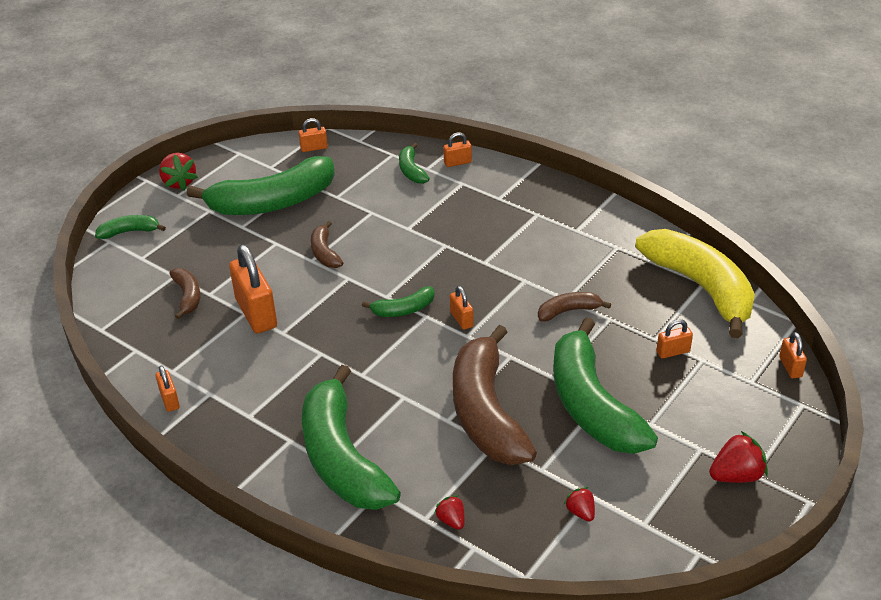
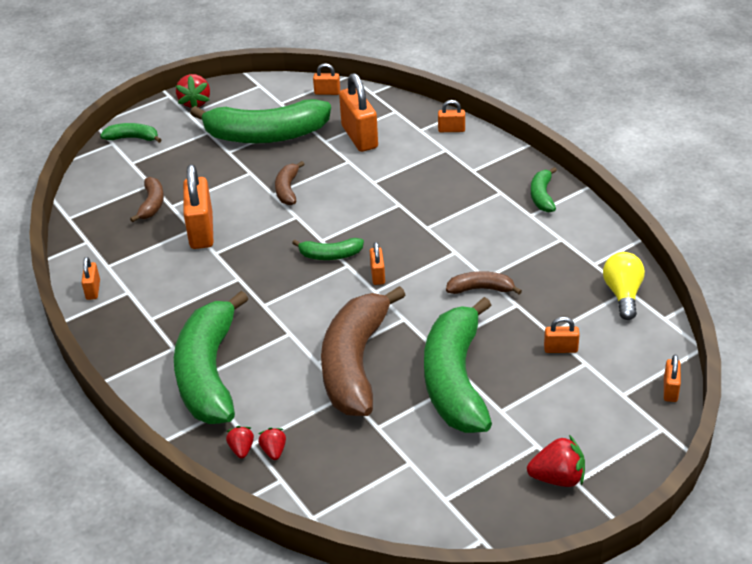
camera: 20 degrees right, 0 degrees up
green banana [399,143,430,184] -> green banana moved to [531,167,557,212]
red strawberry [564,487,595,521] -> red strawberry moved to [226,426,254,459]
yellow banana [635,229,755,338] -> yellow light bulb [603,252,645,320]
none -> orange padlock [339,73,378,152]

